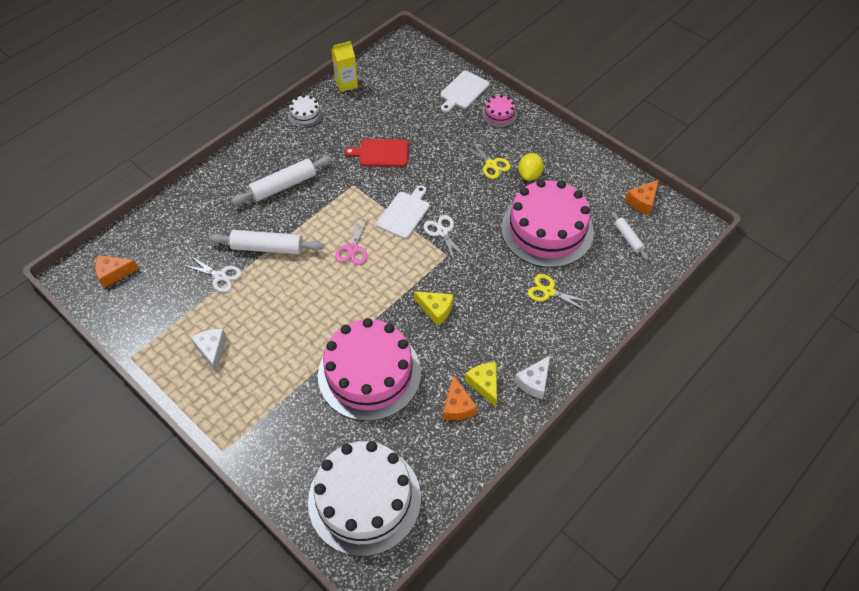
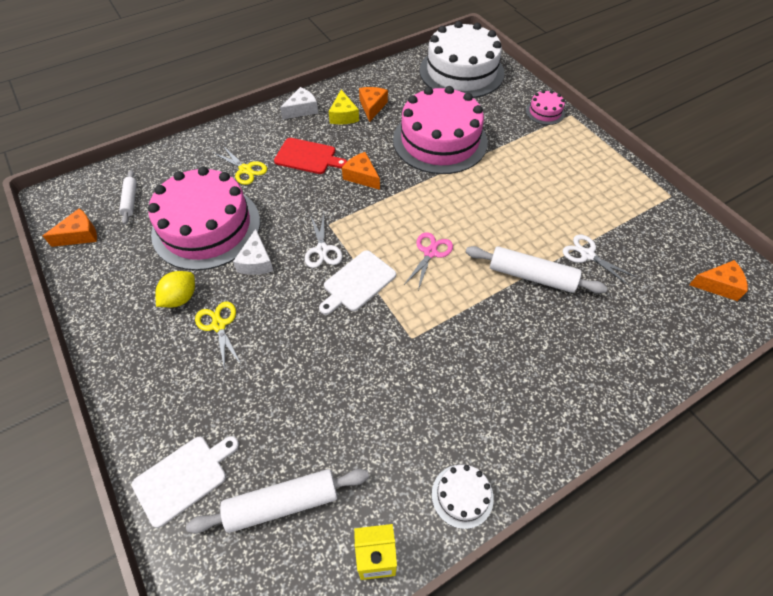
camera: 165 degrees left, 0 degrees up
white cheese [191,329,226,372] -> white cheese moved to [233,229,273,275]
white rolling pin [231,156,332,204] -> white rolling pin moved to [186,469,369,534]
red cutting board [344,139,409,167] -> red cutting board moved to [274,138,347,174]
yellow cheese [414,291,453,326] -> orange cheese [342,152,380,190]
pink cake [482,94,517,127] -> pink cake moved to [526,90,565,125]

